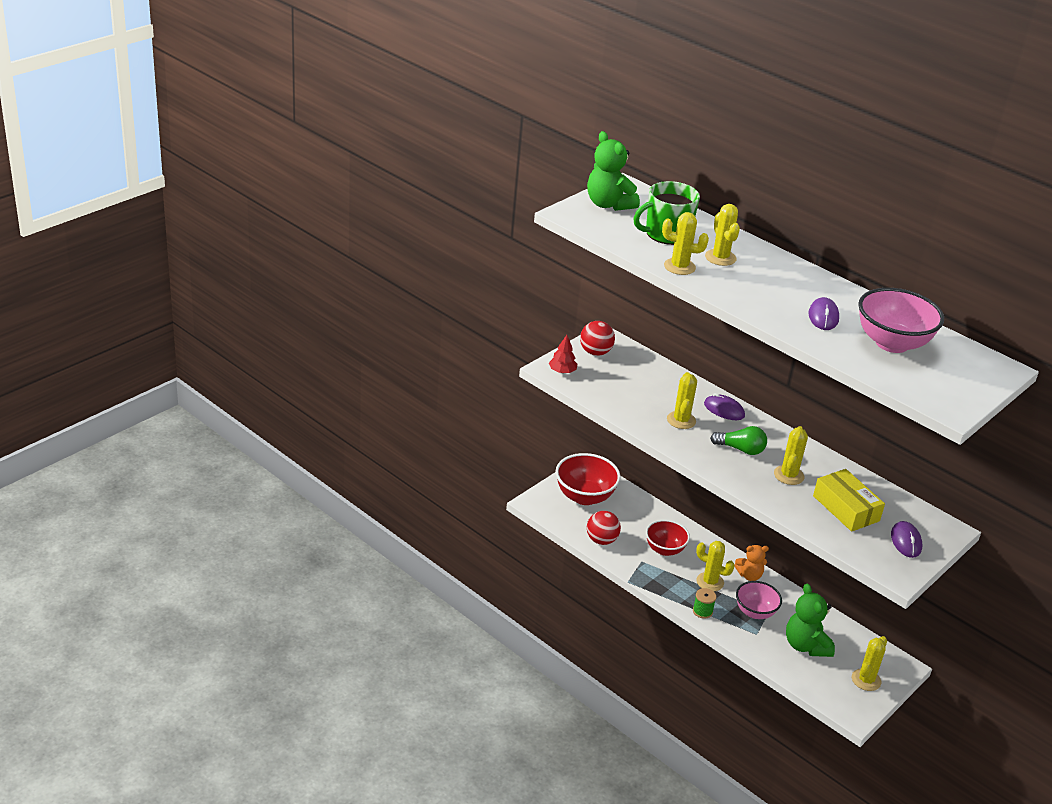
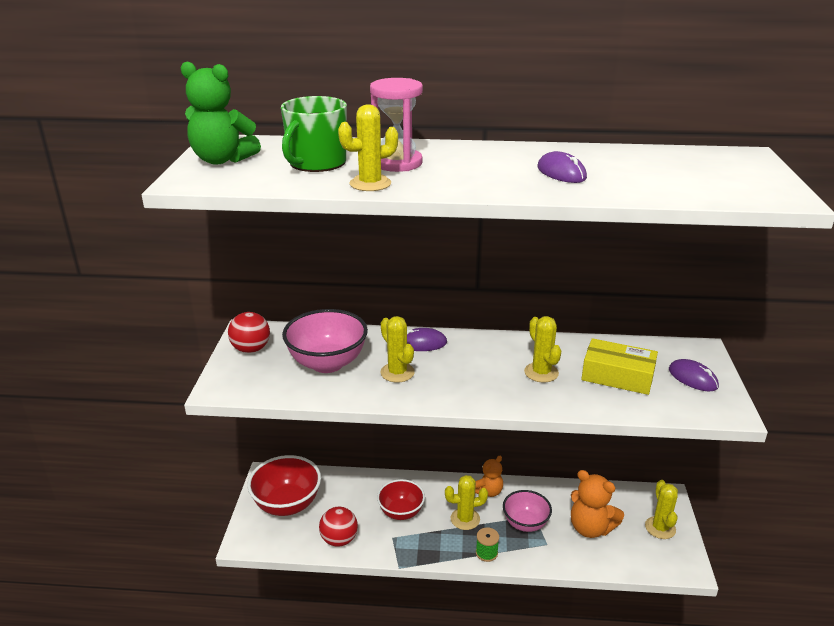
camera: 35 degrees left, 5 degrees down
red tree [549,335,577,373] -> none
yellow cactus [705,204,740,266] -> pink hourglass [370,78,423,172]
green light bulb [710,426,767,455] -> none
green teddy bear [786,584,835,657] -> orange teddy bear [571,470,624,538]
pink bowl [858,288,944,353] -> pink bowl moved to [282,309,368,373]

